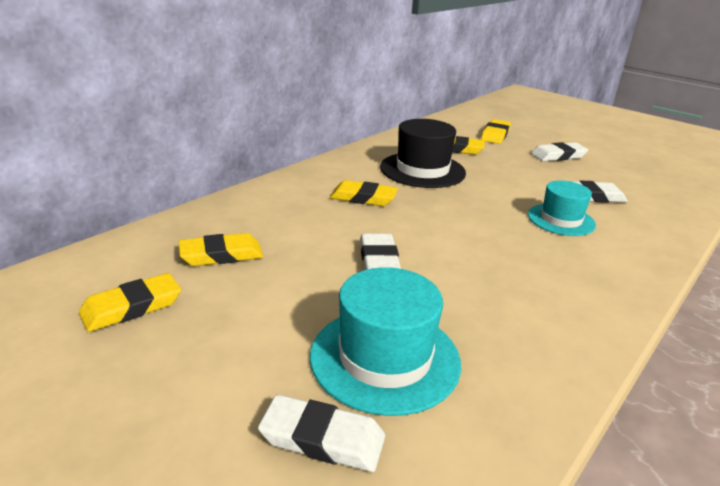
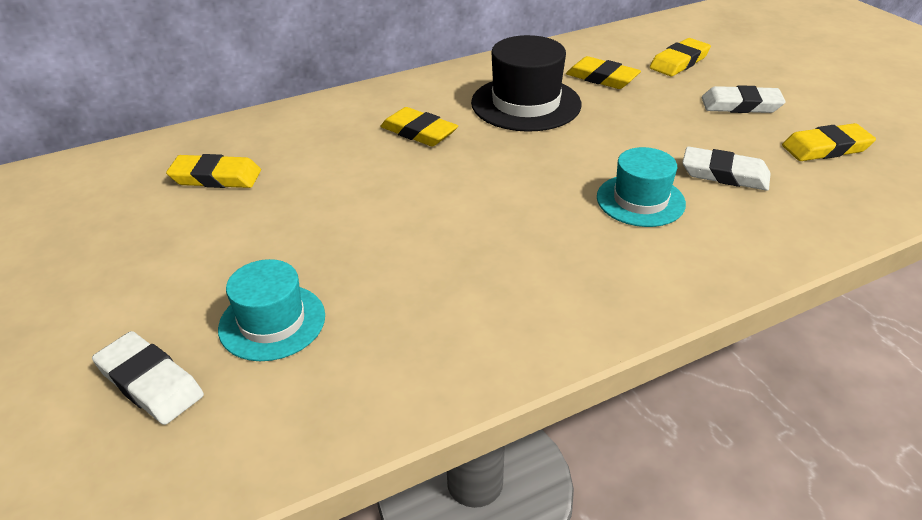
camera: 25 degrees right, 10 degrees up
yellow eraser [79,273,181,332] -> yellow eraser moved to [782,123,876,161]
turquoise hat [310,267,461,416] -> turquoise hat [218,259,325,361], size x0.66
white eraser [360,234,401,270] -> none

